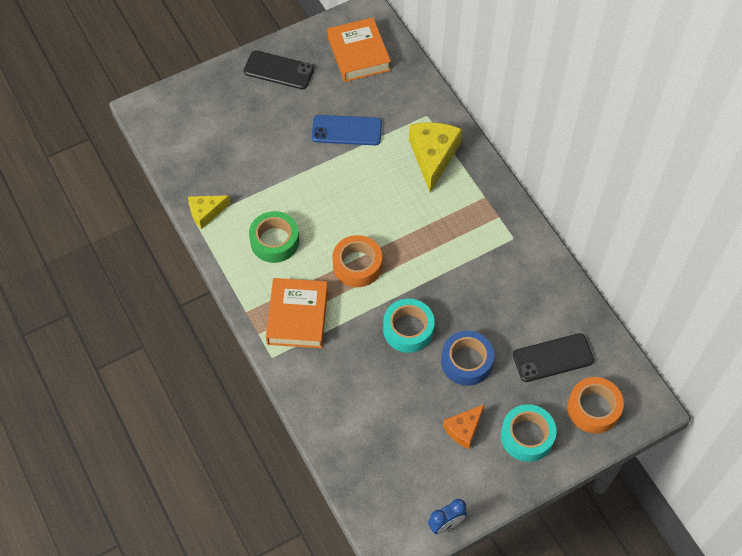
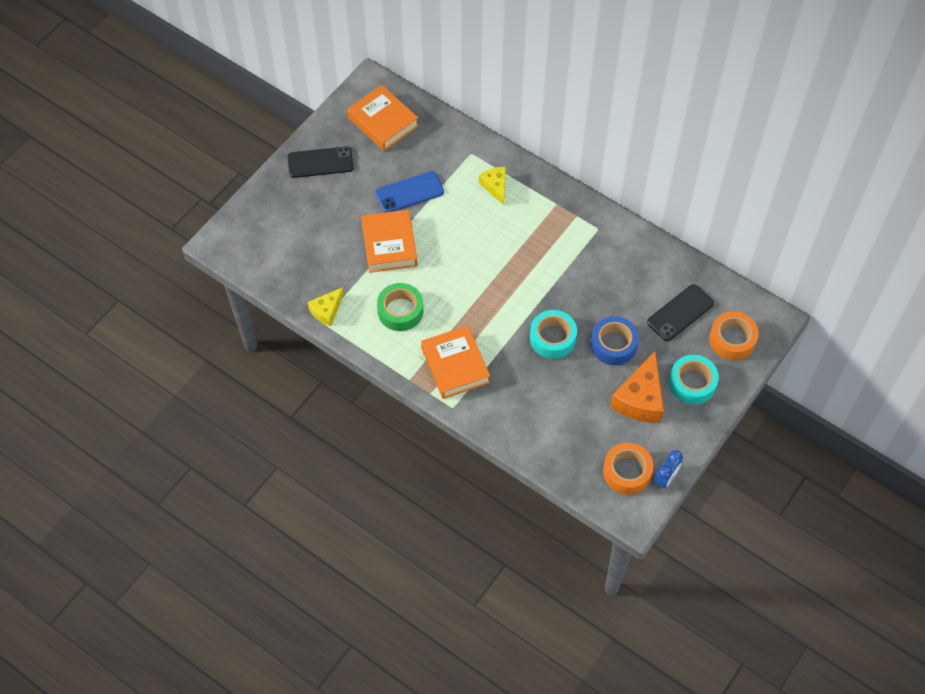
camera: 25 degrees left, 0 degrees up
orange tape [332,235,382,287] -> orange tape moved to [603,443,654,495]
yellow cheese [409,122,462,192] -> yellow cheese [479,167,506,205], size x0.59
orange cheese [443,404,485,449] -> orange cheese [610,352,664,423], size x1.70
none -> orange book [361,210,418,273]

